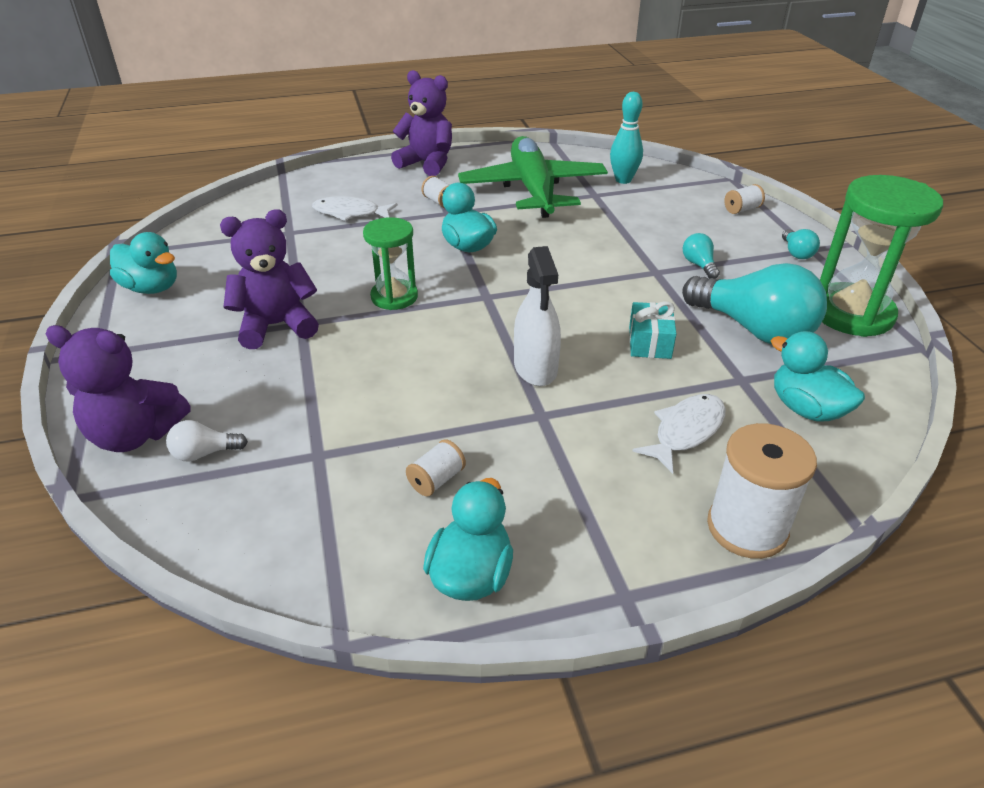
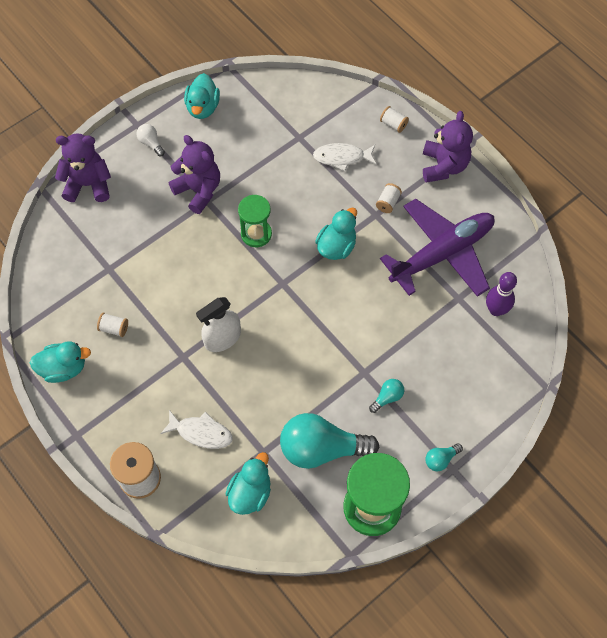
camera: 65 degrees right, 25 degrees up
purple teddy bear [45,325,191,452] -> purple teddy bear turned 105 degrees clockwise [55,133,111,202]
white light bulb [166,420,248,462] -> white light bulb moved to [136,124,165,156]
white fish [312,196,398,221] -> white fish turned 75 degrees counterclockwise [313,143,376,171]
green plane [458,136,608,218] -> purple plane [380,199,495,297]
turquoise bowling pin [610,92,643,184] -> purple bowling pin [486,272,517,316]
turquoise gift [629,301,676,359] -> none
turquoise light bulb [682,263,827,344] -> turquoise light bulb turned 75 degrees clockwise [280,413,379,469]
white spool [725,184,765,214] -> white spool moved to [380,106,409,133]

